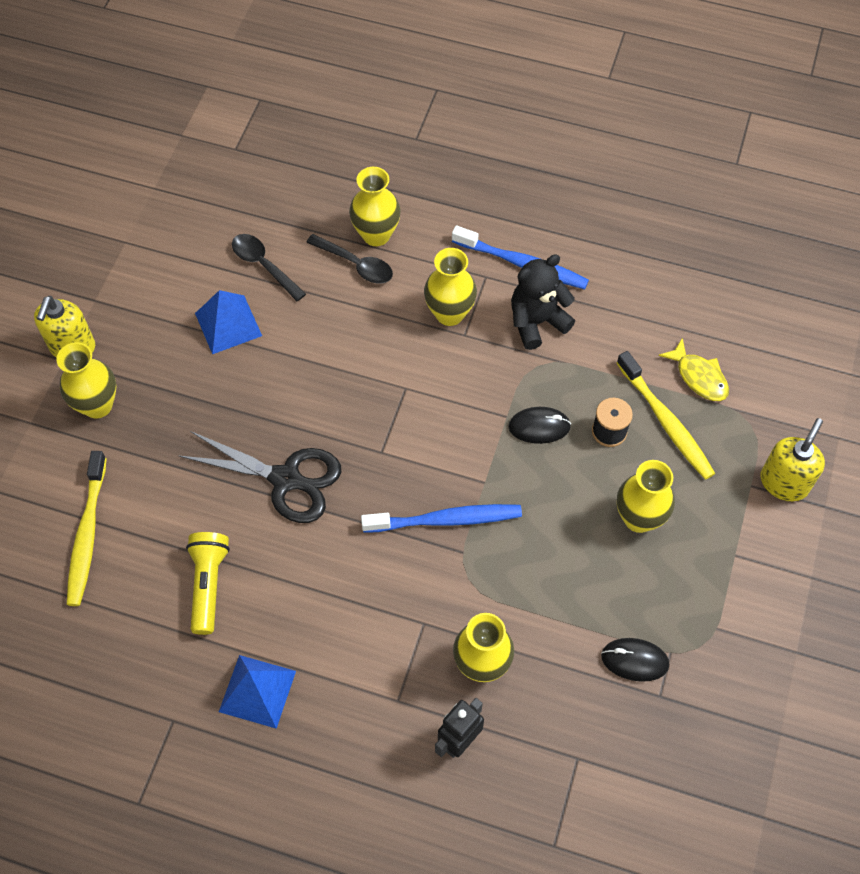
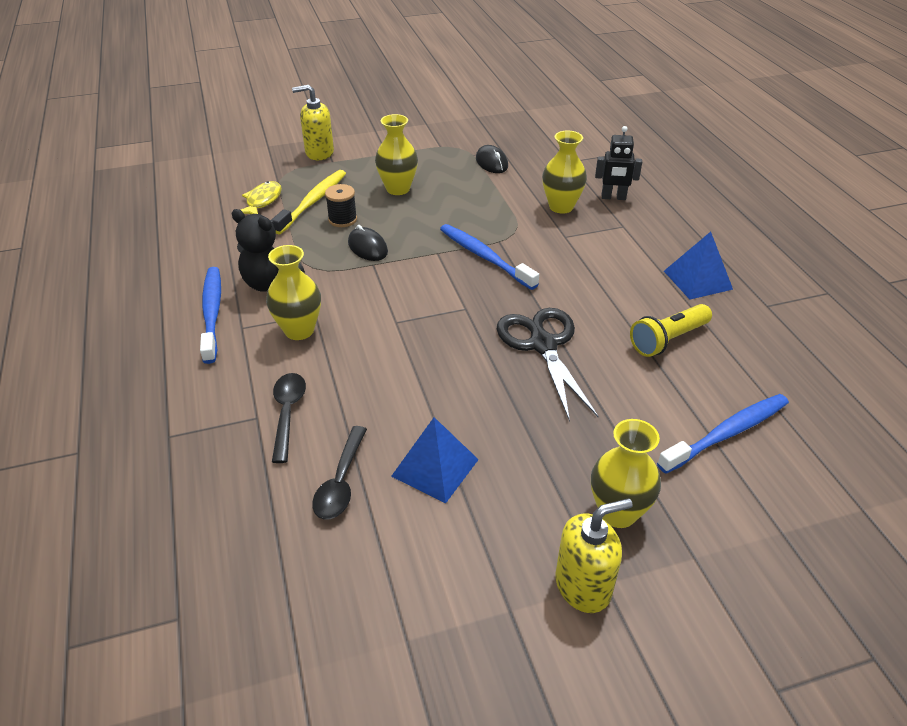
camera: 125 degrees left, 20 degrees down
yellow toothbrush [67,451,107,606] -> blue toothbrush [657,394,789,474]
yellow vase [349,167,401,246] -> none

